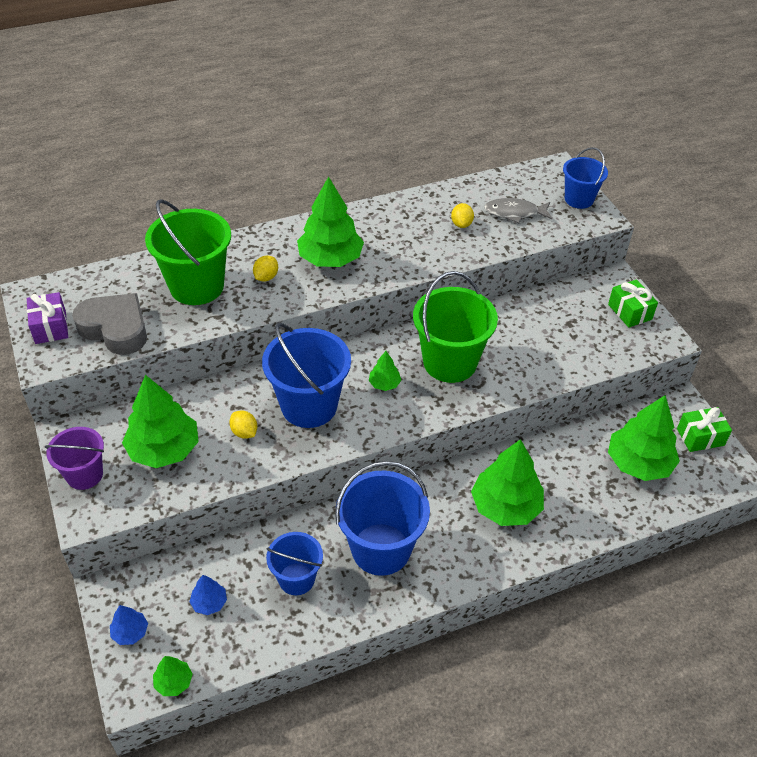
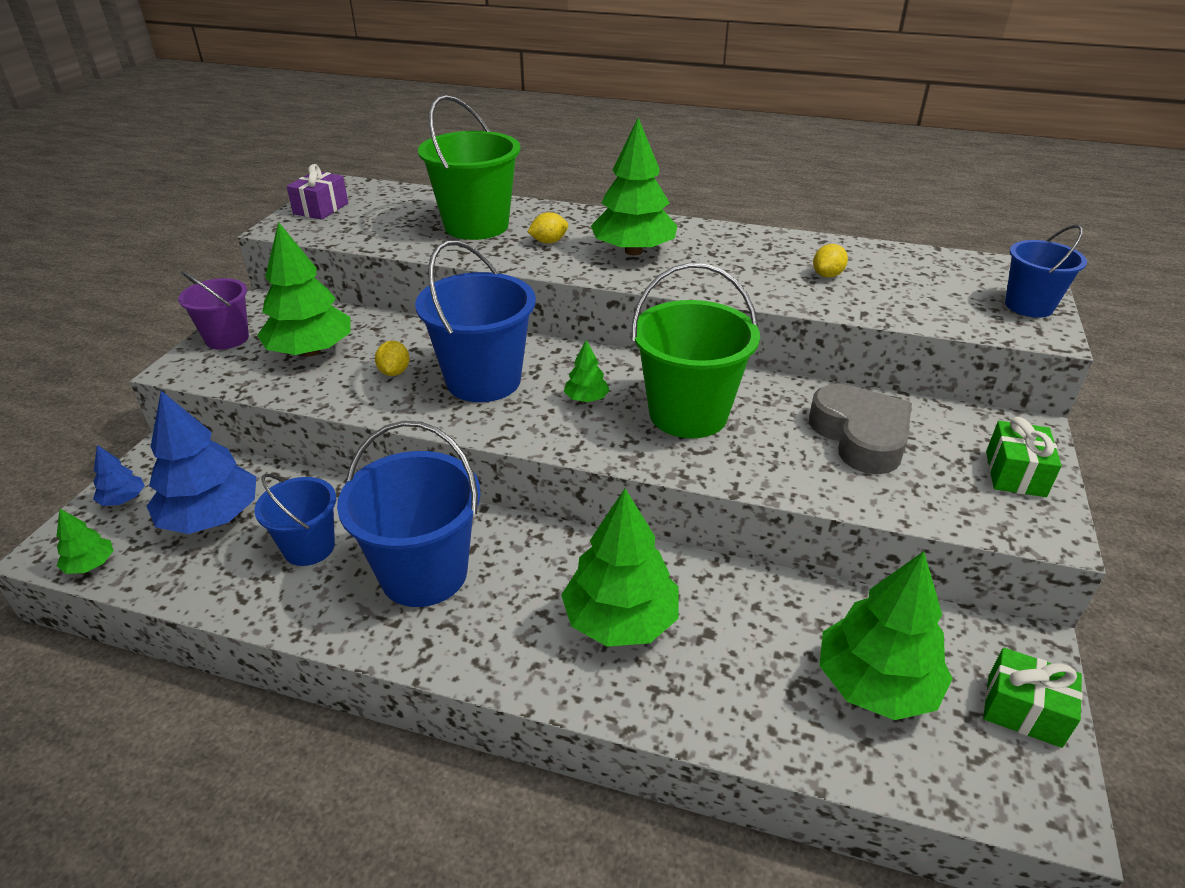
camera: 40 degrees right, 10 degrees down
grey heart [72,293,147,355] -> grey heart moved to [809,384,912,474]
blue tree [190,575,227,615] -> blue tree [147,391,256,534], size x2.14
grey fish [484,198,553,223] -> none

